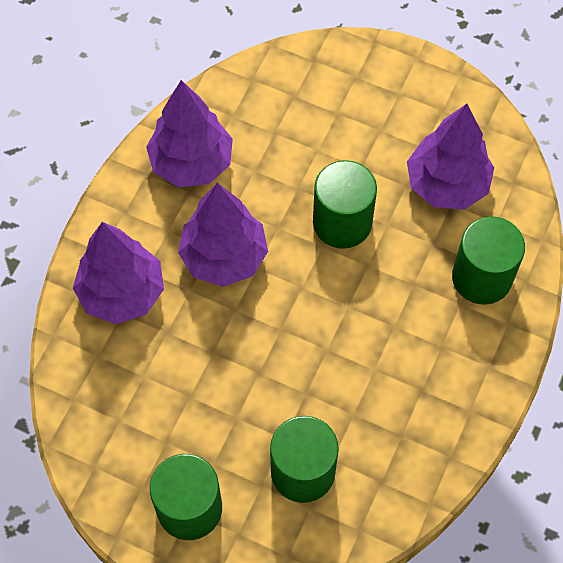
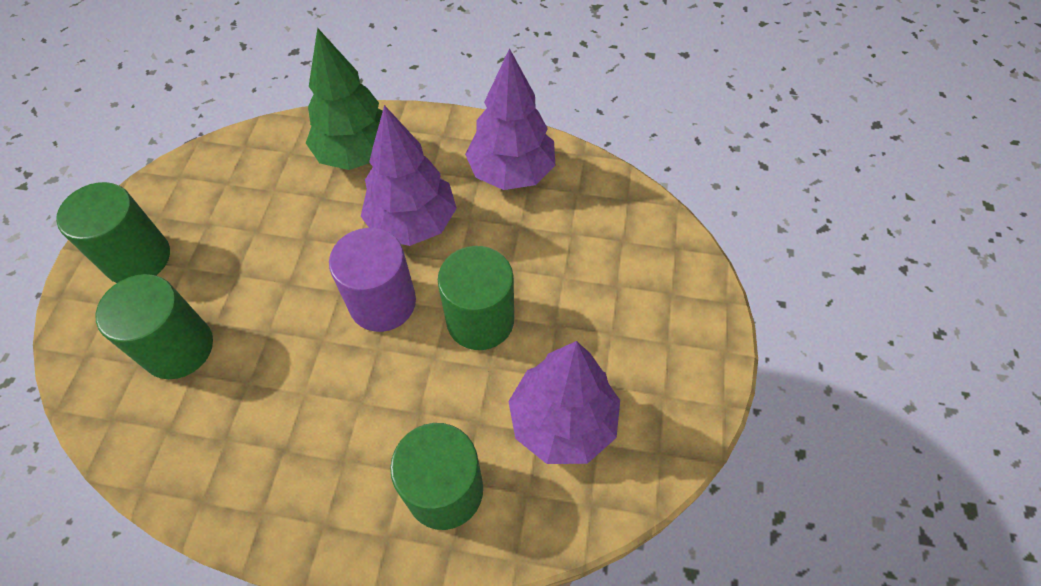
camera: 75 degrees right, 5 degrees down
purple tree [73,222,164,324] -> green tree [306,27,383,170]
none -> purple cylinder [329,228,416,332]

